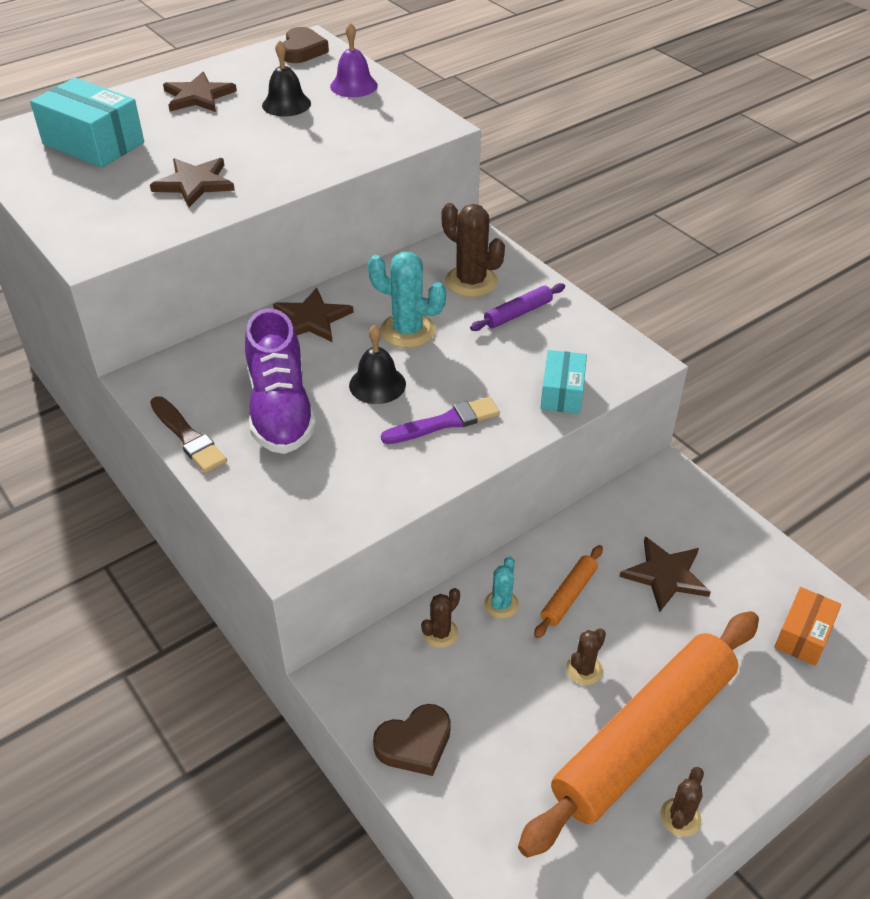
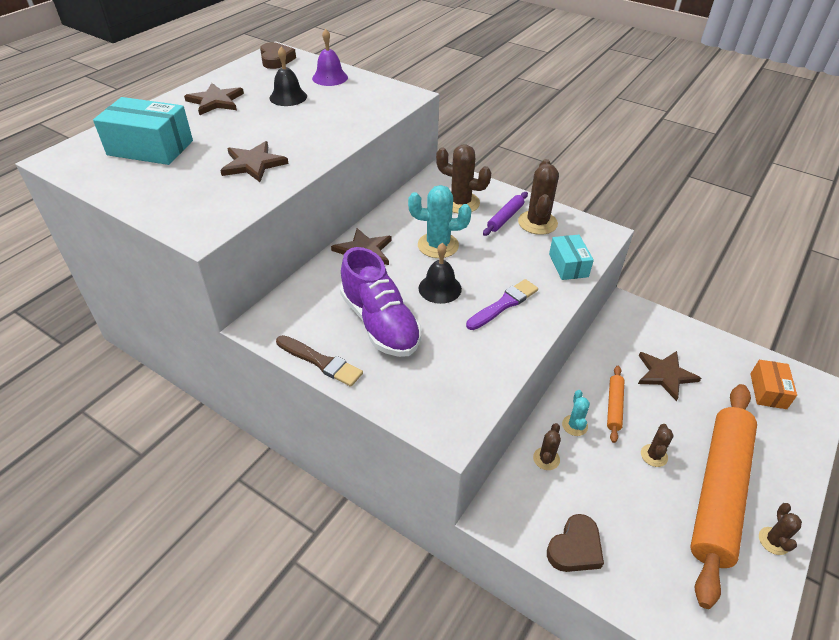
camera: 20 degrees left, 0 degrees up
none -> brown cactus [518,159,559,235]

